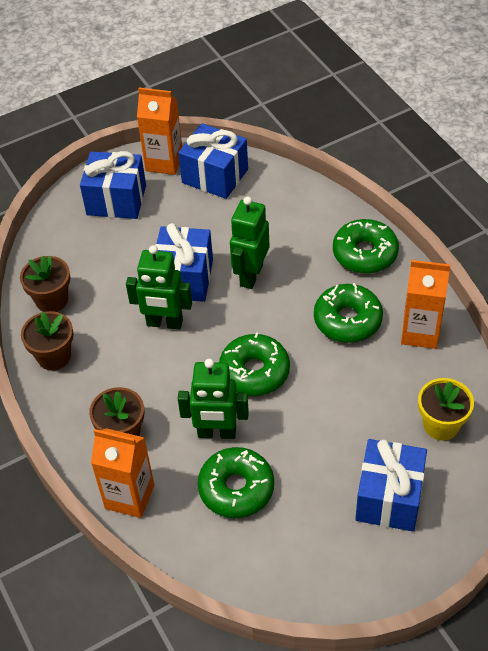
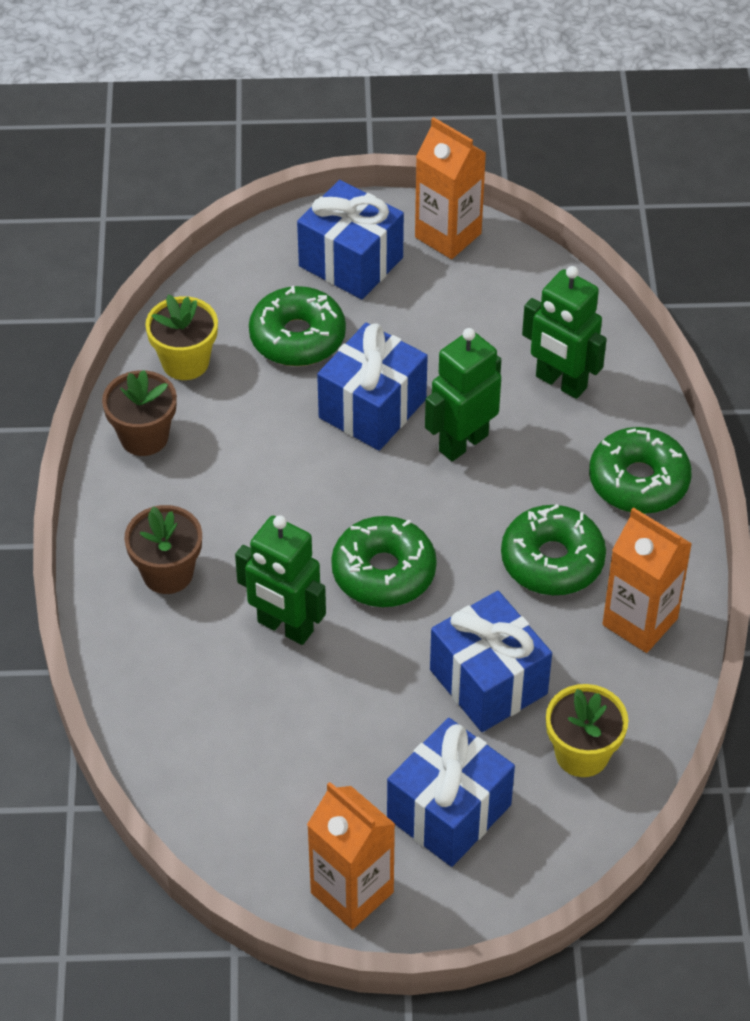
camera: 25 degrees right, 0 degrees up
brown flower pot [20,256,70,312] -> yellow flower pot [145,294,218,380]
orange carton [91,428,154,518] -> orange carton moved to [307,782,395,930]
green robot [126,245,192,329] -> green robot moved to [522,266,607,399]
blue gift [178,123,248,199] -> blue gift moved to [430,591,552,732]
green donut [198,447,274,518] -> green donut moved to [249,286,346,366]

